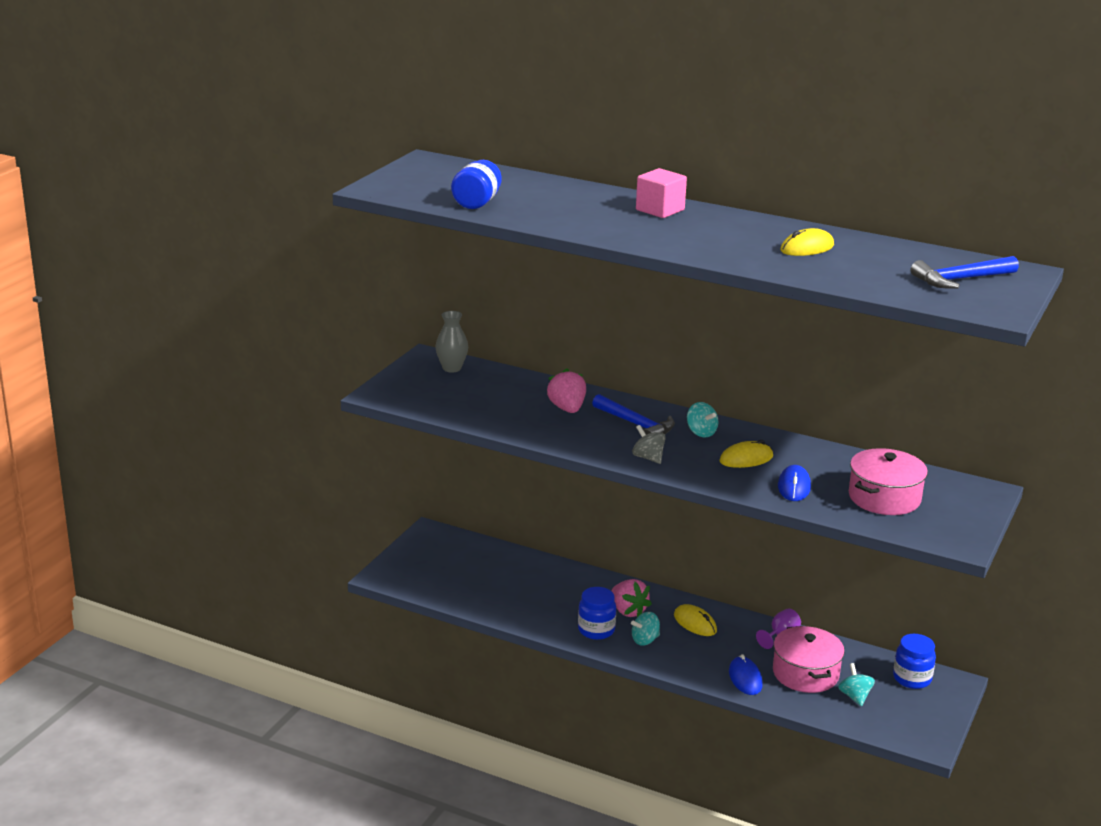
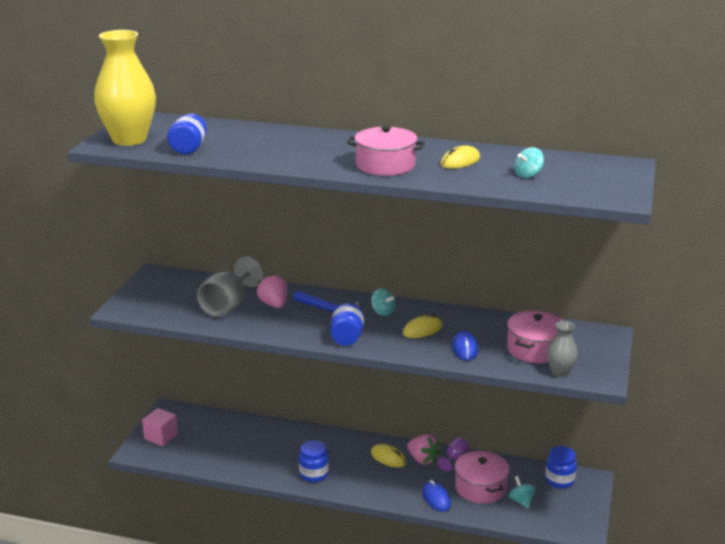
camera: 10 degrees left, 0 degrees up
grey vase [435,311,468,372] -> grey vase moved to [547,321,578,377]
pink strawberry [612,579,652,617] -> pink strawberry moved to [407,435,441,465]
turquoise spinning top [631,612,660,645] -> turquoise spinning top moved to [514,147,544,178]
grey spinning top [632,425,666,464] -> blue jar [330,303,364,346]
pink cube [636,168,687,218] -> pink cube moved to [142,408,178,446]
blue hammer [911,256,1019,289] -> none
none -> yellow vase [94,30,156,146]
none -> grey goblet [197,256,264,317]
none -> pink pot [347,125,425,176]

